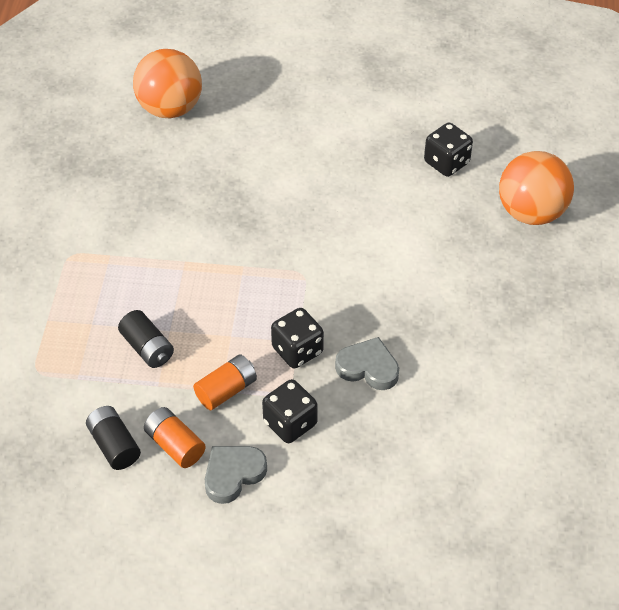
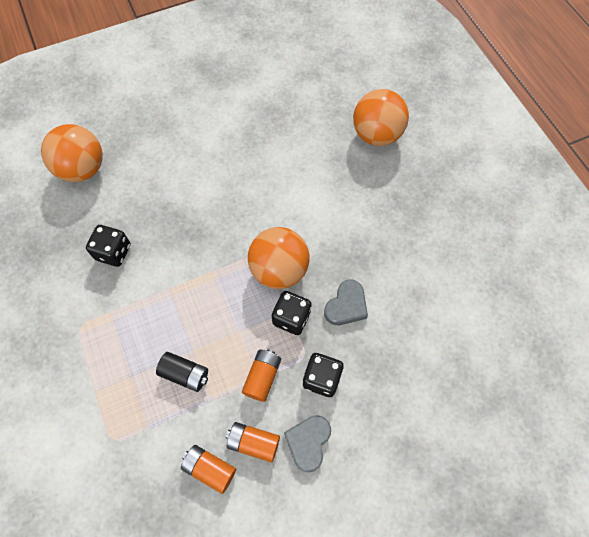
camera: 30 degrees left, 15 degrees up
black battery [86,406,141,470] -> orange battery [181,445,236,494]
grey heart [335,337,399,390] -> grey heart turned 135 degrees clockwise [324,279,368,325]
black dice [424,123,473,177] -> black dice moved to [86,225,130,267]
none -> orange ball [248,227,310,289]

